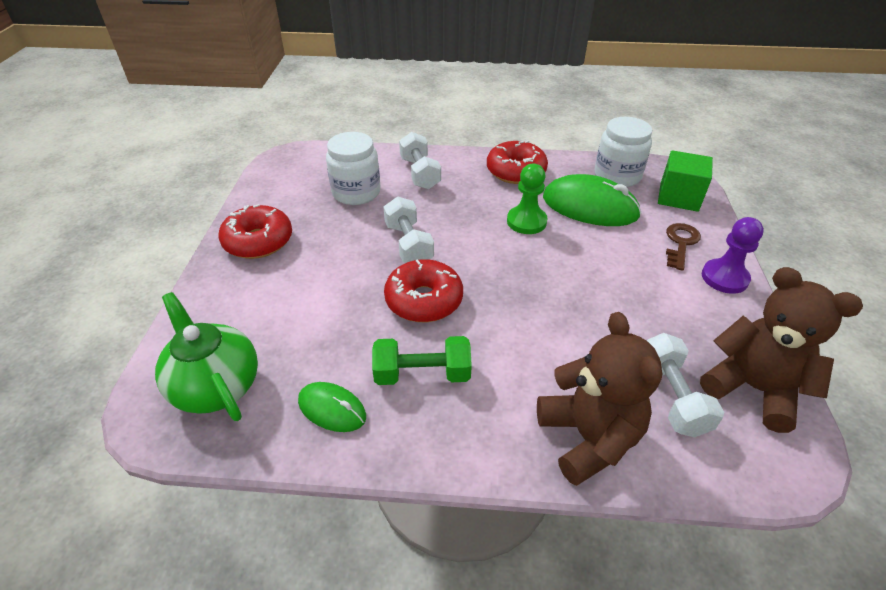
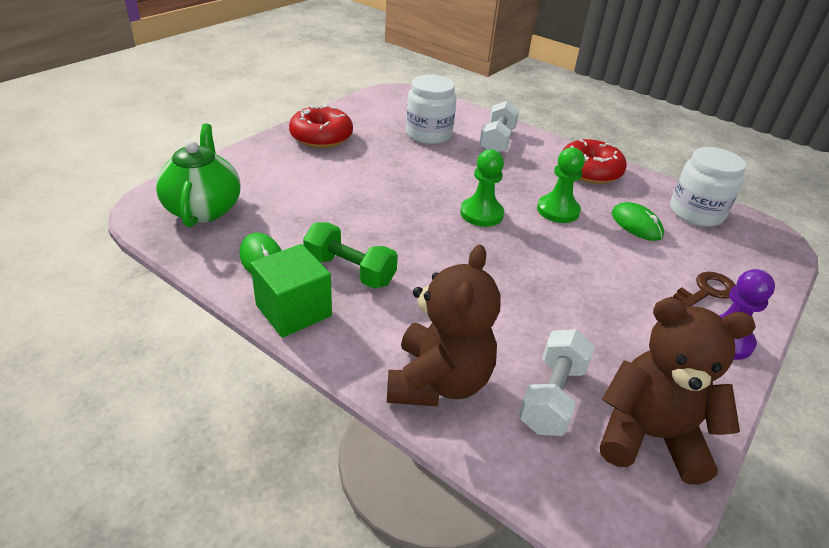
camera: 30 degrees right, 5 degrees down
white dumbbell [383,197,434,263] -> none
red donut [384,259,463,322] -> none
green mouse [543,174,641,226] -> green mouse [612,202,664,241], size x0.56
green cube [658,150,713,212] -> green cube moved to [250,244,332,338]
brown teddy bear [700,267,863,433] -> brown teddy bear turned 60 degrees counterclockwise [600,298,756,484]
none -> green pawn [460,149,504,227]

